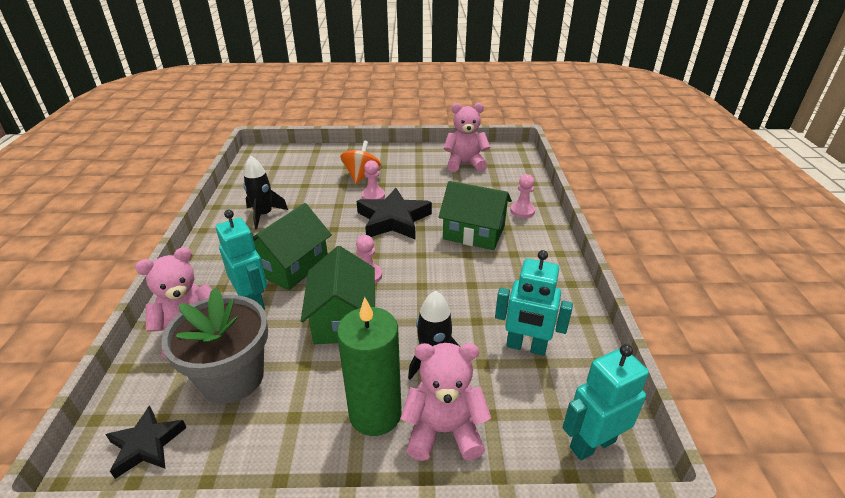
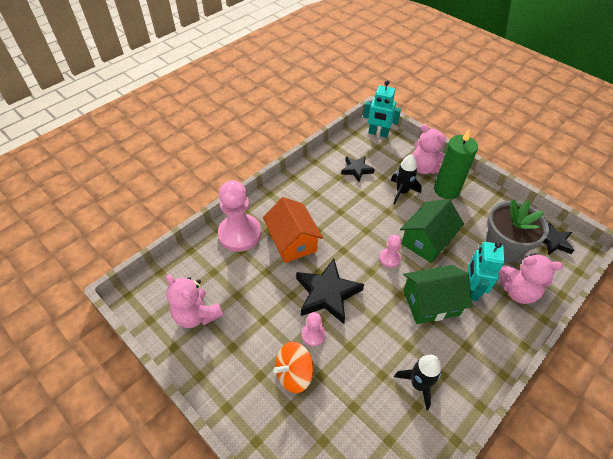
camera: 135 degrees left, 15 degrees up
green house [439,181,512,250] -> orange house [263,197,323,263]
turquoise robot [495,250,573,356] -> black star [341,156,375,182]
pink pawn [510,174,535,218] -> pink pawn [218,180,261,252], size x2.07

